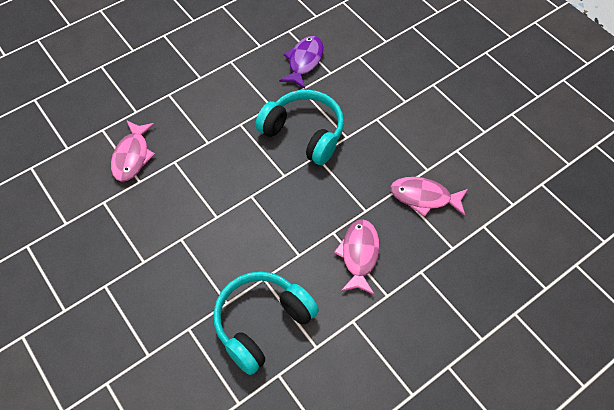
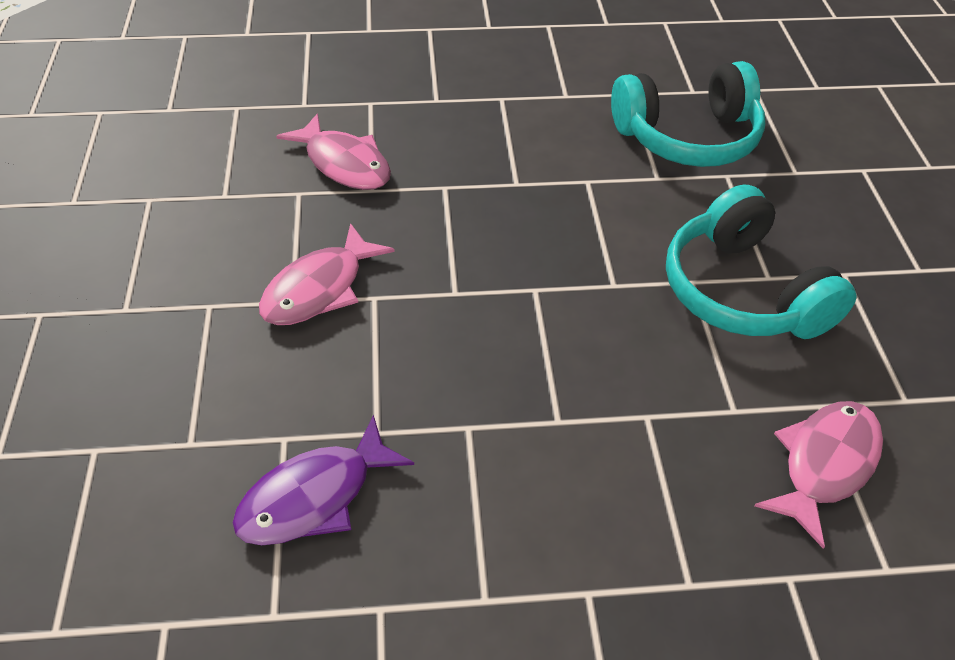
camera: 150 degrees left, 10 degrees down
turquoise headphones [255,90,344,165] -> turquoise headphones moved to [666,184,856,339]
pink fish [334,219,380,295] -> pink fish moved to [259,223,395,325]

